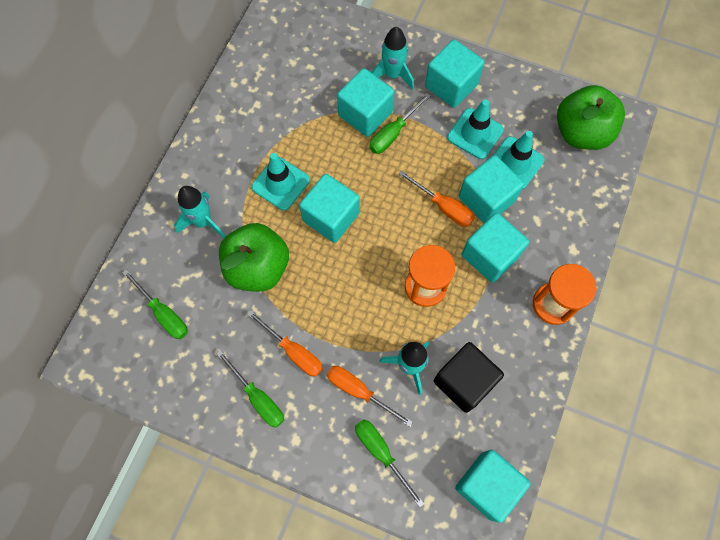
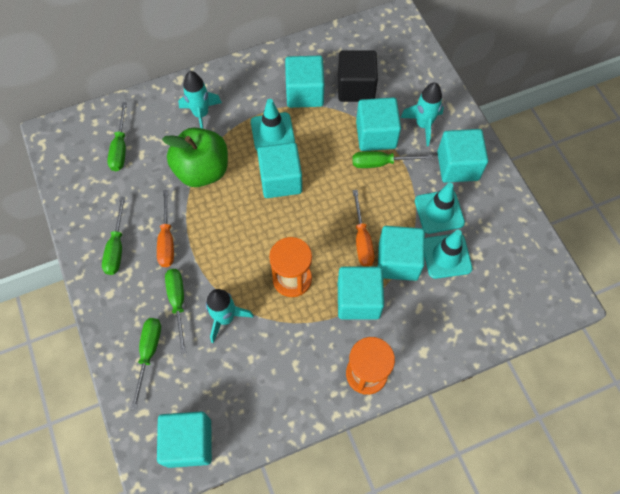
camera: 45 degrees right, 5 degrees down
orange screwdriver [327,366,413,427] -> green screwdriver [165,269,186,354]
black cube [434,342,504,413] -> black cube moved to [338,50,378,102]
green apple [557,85,625,150] -> none
none -> turquoise cube [285,56,324,108]

